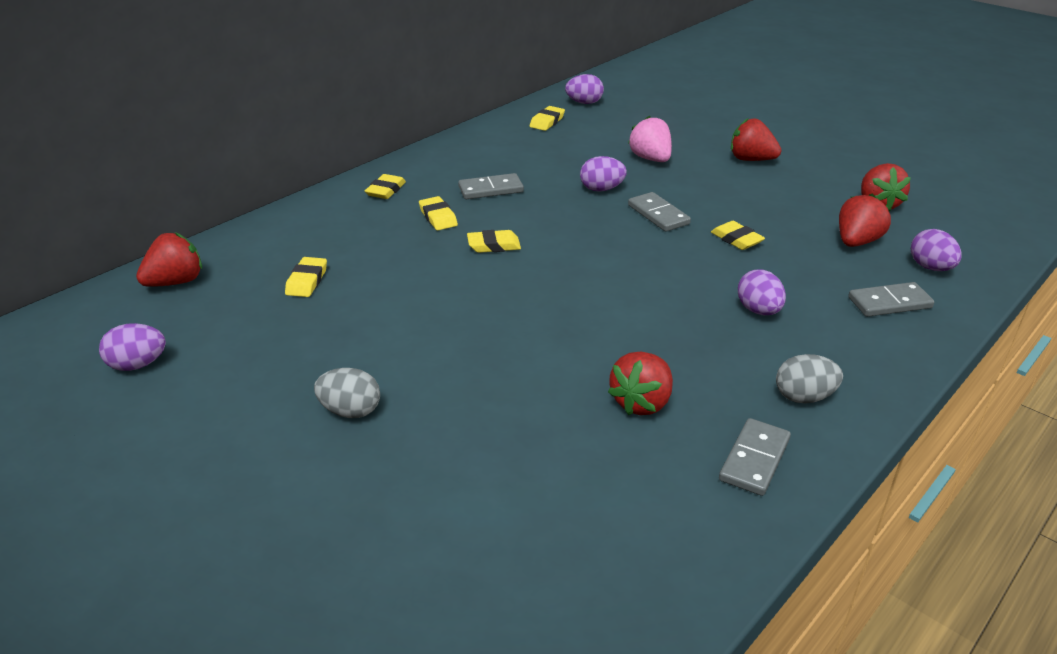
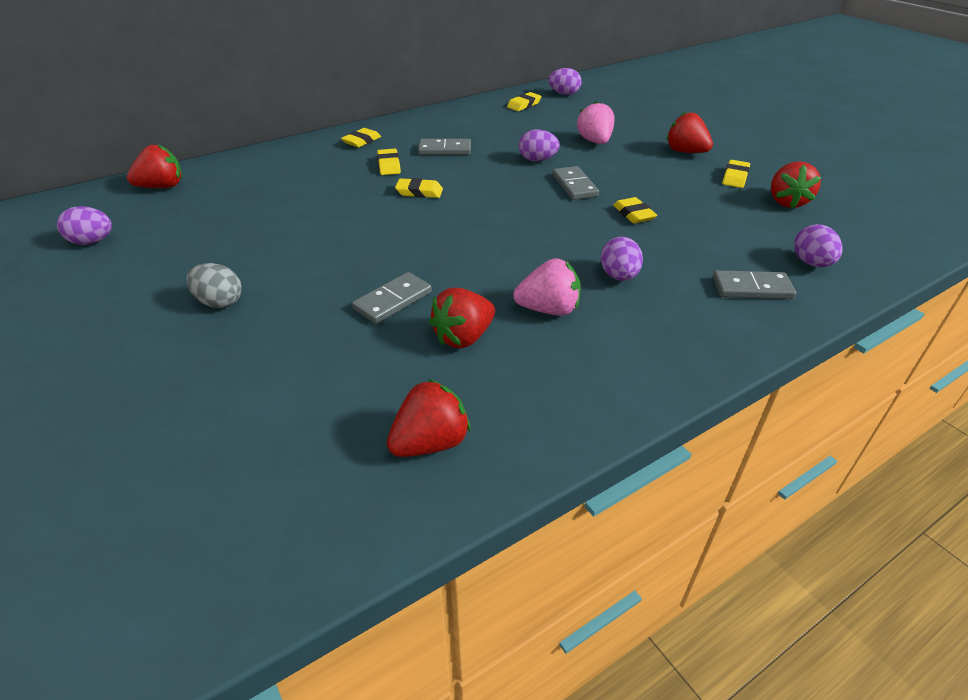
camera: 15 degrees right, 5 degrees up
yellow eraser [285,257,327,297] -> yellow eraser moved to [722,160,750,188]
grey domino [719,418,791,496] -> grey domino moved to [352,272,432,324]
grey egg [776,354,843,403] -> none
red strawberry [839,194,891,247] -> red strawberry moved to [387,379,471,457]
none -> pink strawberry [513,258,581,316]

